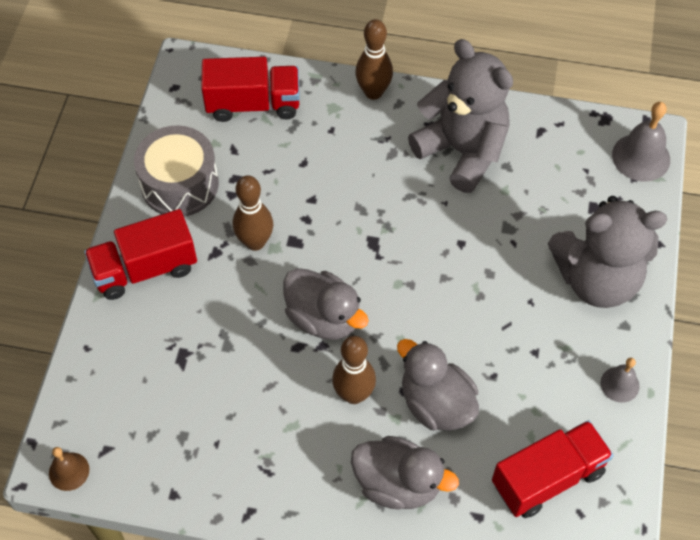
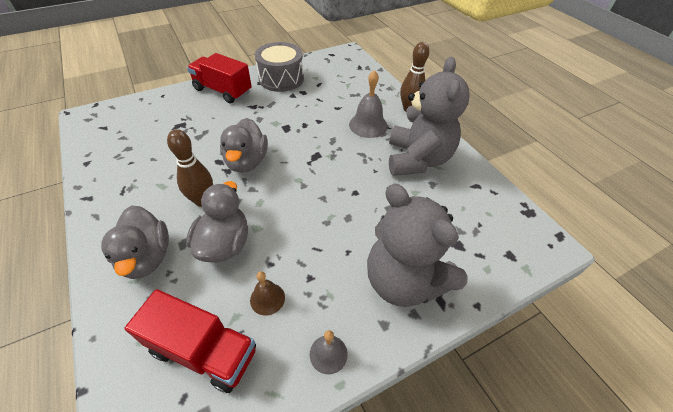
camera: 50 degrees right, 10 degrees down
brown bell [49,447,89,491] -> brown bell moved to [250,271,285,316]
red truck [201,57,300,122] -> none
brown bowling pin [233,175,273,251] -> none
grey bell [612,102,670,182] -> grey bell moved to [349,70,388,138]

